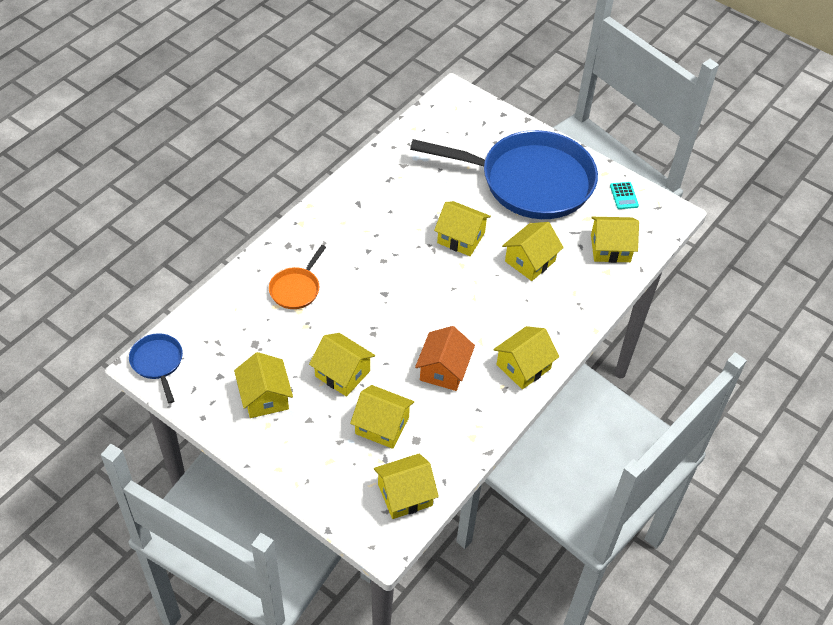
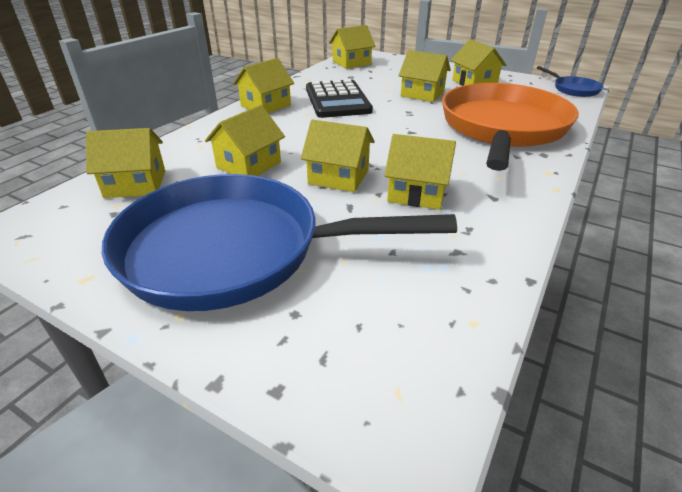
camera: 175 degrees right, 15 degrees down
orange pan [269,245,326,309] -> orange pan [442,83,579,171], size x2.44
yellow house [350,385,414,449] -> yellow house moved to [384,134,456,210]
orange house [415,326,475,391] -> black calculator [306,79,373,118]
turquoise calculator [610,182,639,209] -> none

